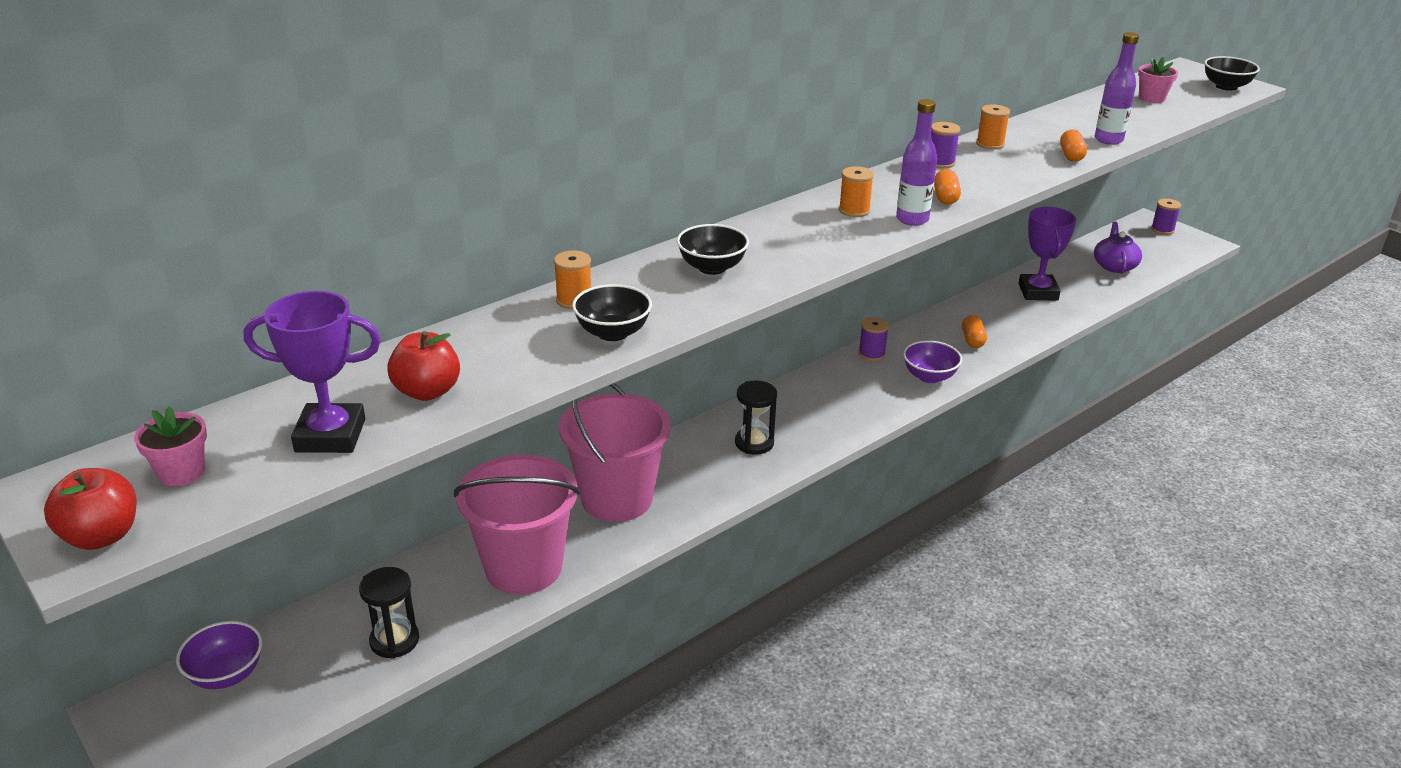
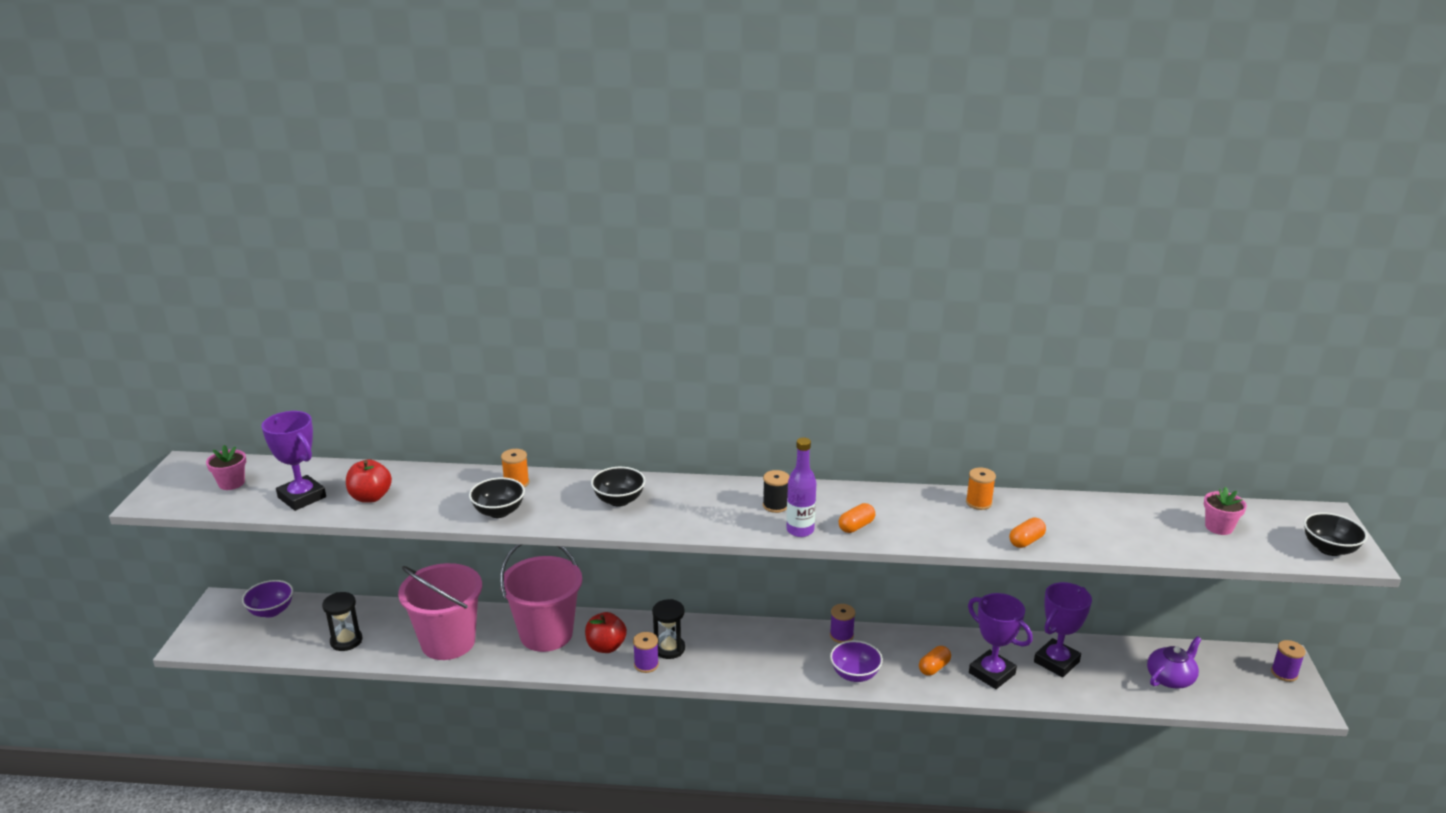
camera: 45 degrees right, 5 degrees down
red apple [44,468,136,550] -> red apple moved to [585,612,627,653]
orange spool [839,166,874,217] -> black spool [763,470,790,513]
purple spool [931,122,960,168] -> purple spool moved to [633,632,659,673]
purple bottle [1095,32,1139,145] -> none
none -> purple trophy [968,593,1033,689]

